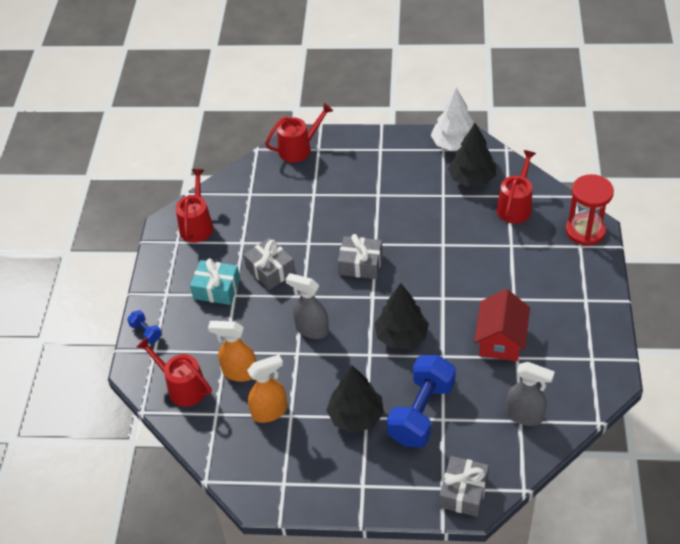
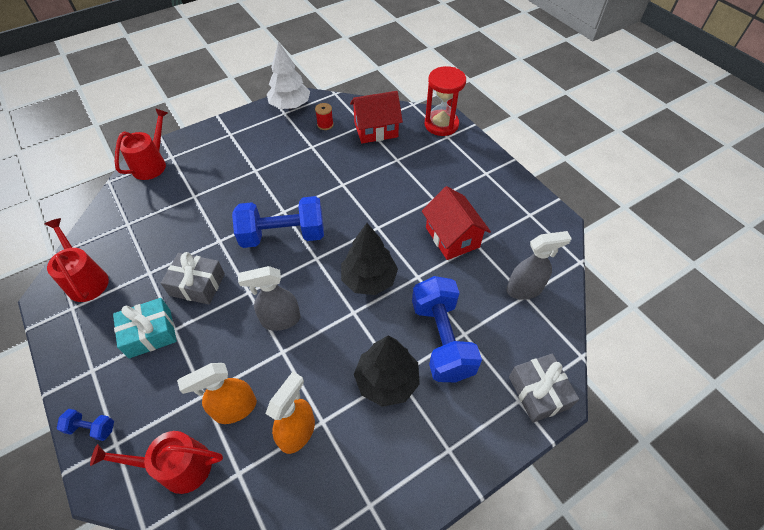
camera: 40 degrees left, 5 degrees up
grey gift [338,234,383,279] -> blue dumbbell [232,196,324,248]
black tree [448,123,496,187] -> red spool [315,103,334,130]
red watering can [497,150,536,223] -> red house [350,91,403,143]

